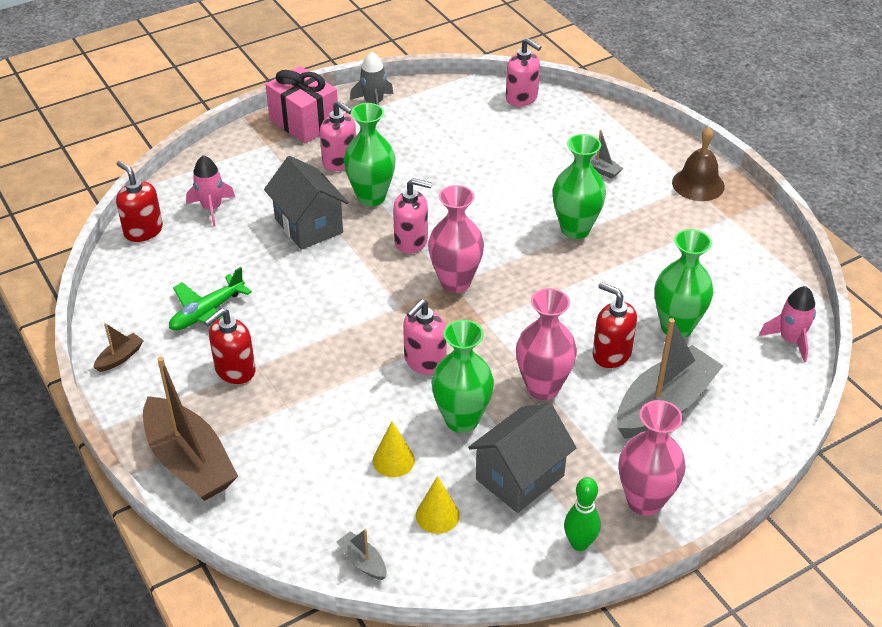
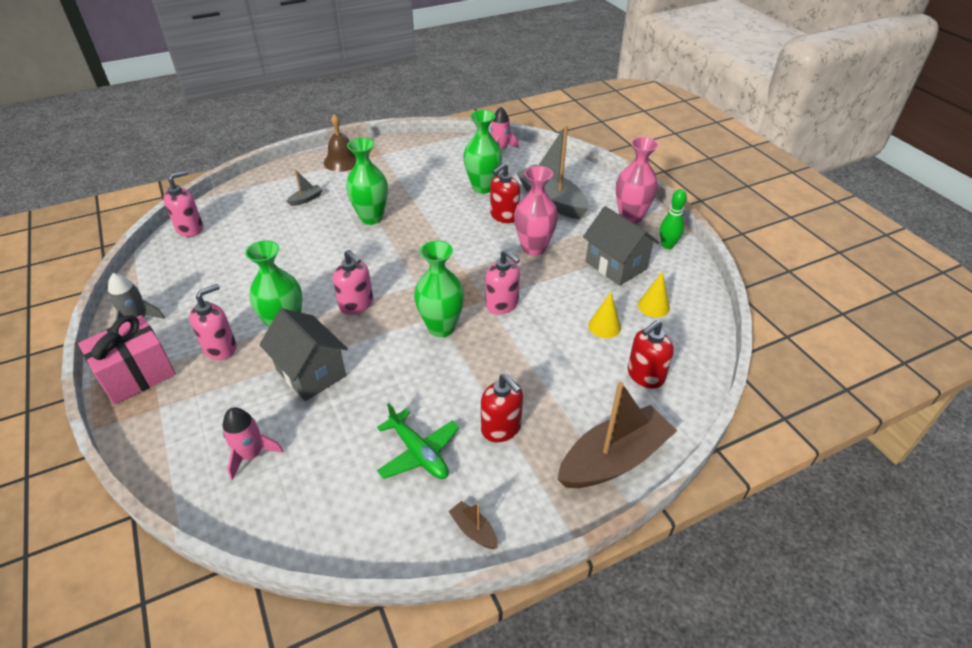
camera: 85 degrees left, 0 degrees up
red soap dispenser [116,161,163,242] -> red soap dispenser moved to [628,320,674,389]
grey house [264,156,349,250] -> grey house turned 75 degrees clockwise [259,308,348,401]
grey boat [336,529,387,580] -> none
pink soap dispenser [393,178,432,254] -> pink soap dispenser turned 120 degrees clockwise [333,250,373,315]
pink vase [428,185,484,293] -> none
green vase [432,320,494,433] -> green vase moved to [414,240,465,337]

